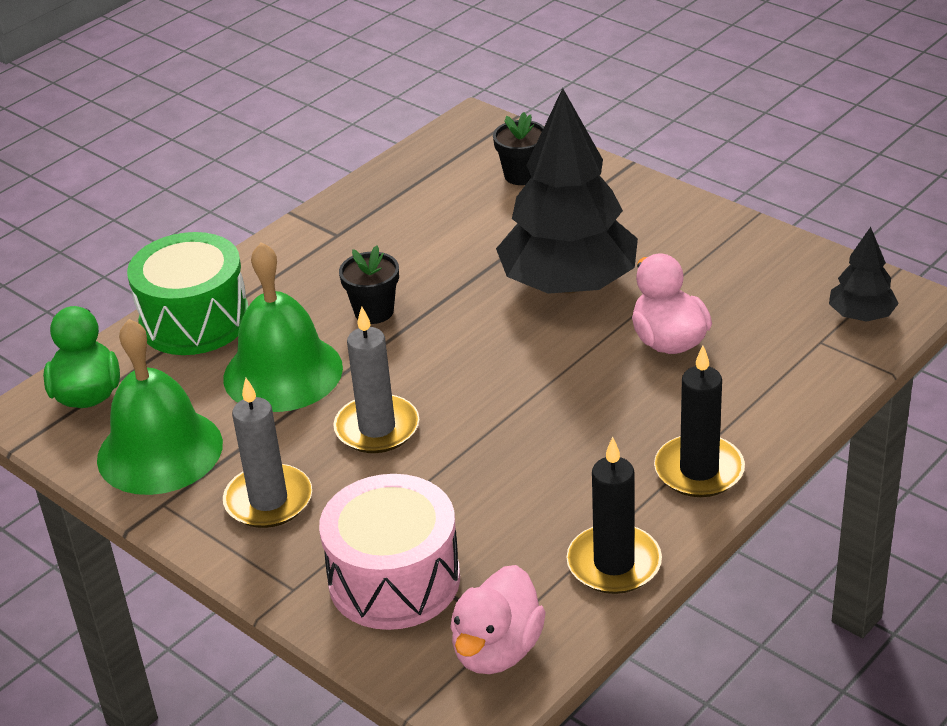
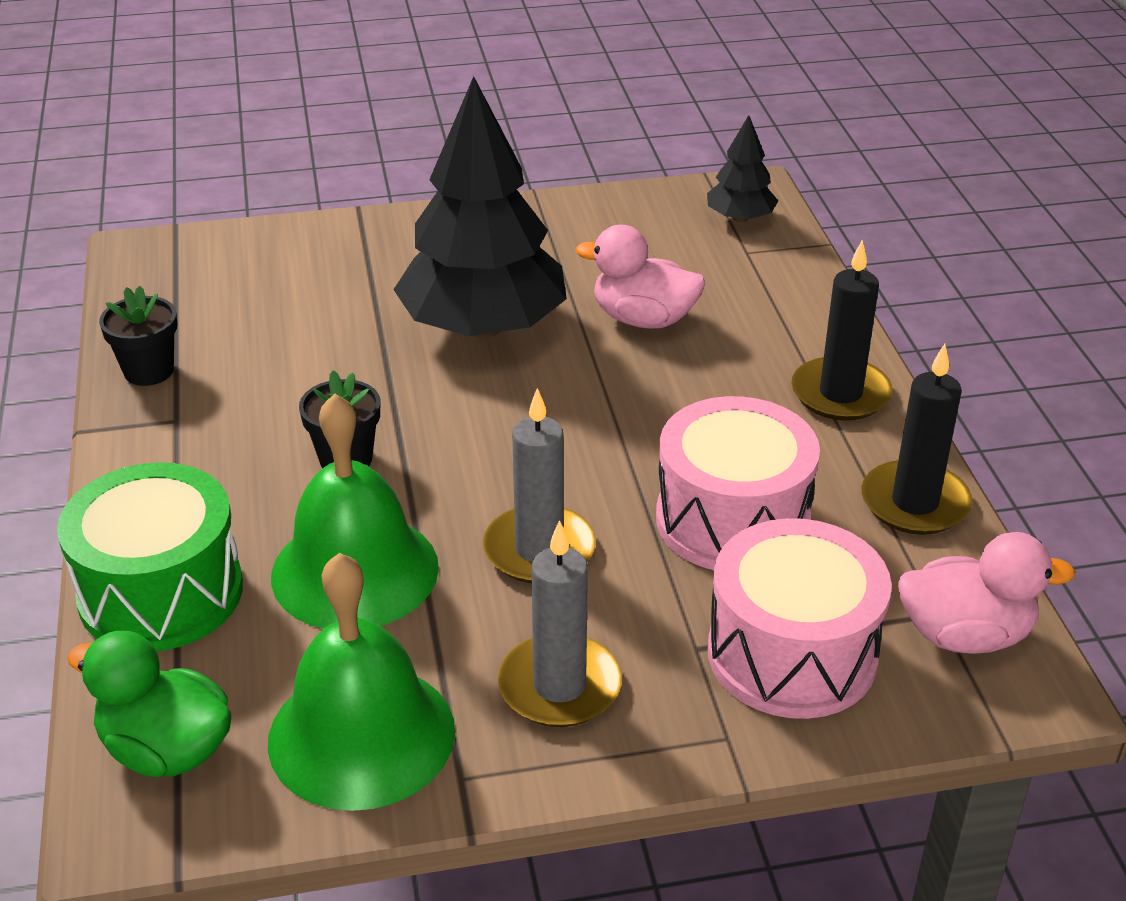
camera: 55 degrees left, 0 degrees up
pink duck [450,565,546,674] -> pink duck turned 60 degrees counterclockwise [898,532,1075,654]
black flower pot [493,112,544,185] -> black flower pot moved to [99,286,177,386]
none -> pink drum [656,396,820,570]

